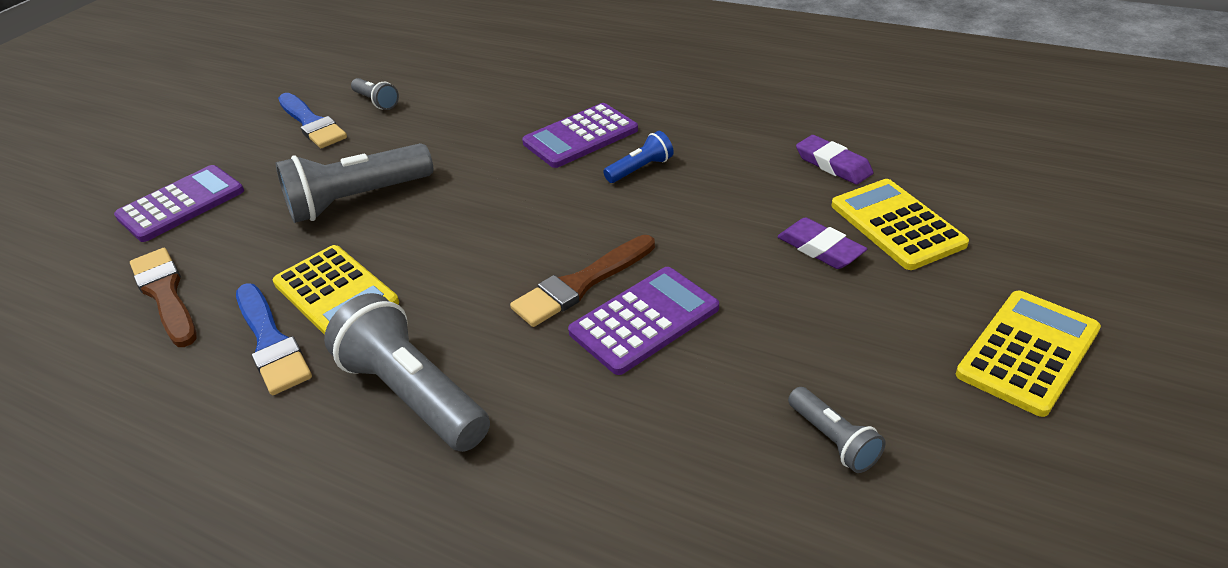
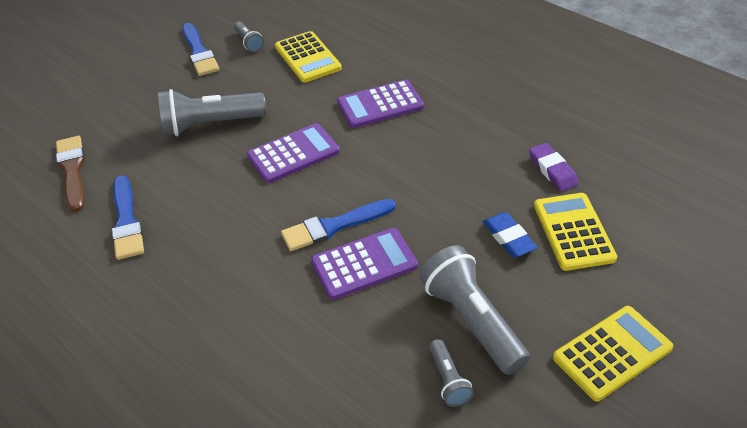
camera: 15 degrees right, 5 degrees up
purple calculator [114,165,244,242] -> purple calculator moved to [247,123,340,183]
yellow calculator [273,245,399,335] -> yellow calculator moved to [275,31,342,83]
grey flashlight [324,293,490,452] -> grey flashlight moved to [419,245,530,375]
brown brush [510,235,655,327] -> blue brush [281,199,396,251]
blue flashlight [603,131,674,183] -> none
purple eraser [777,217,867,269] -> blue eraser [483,212,538,258]

